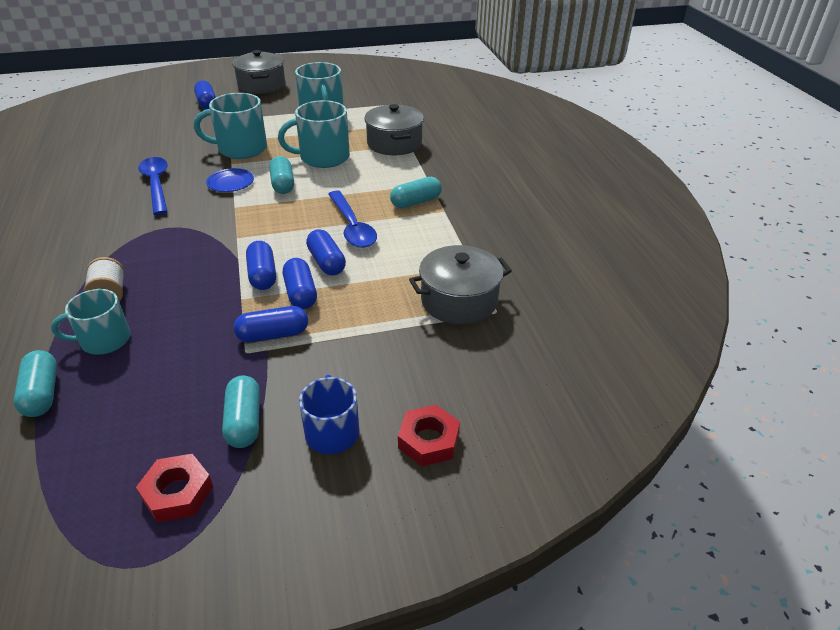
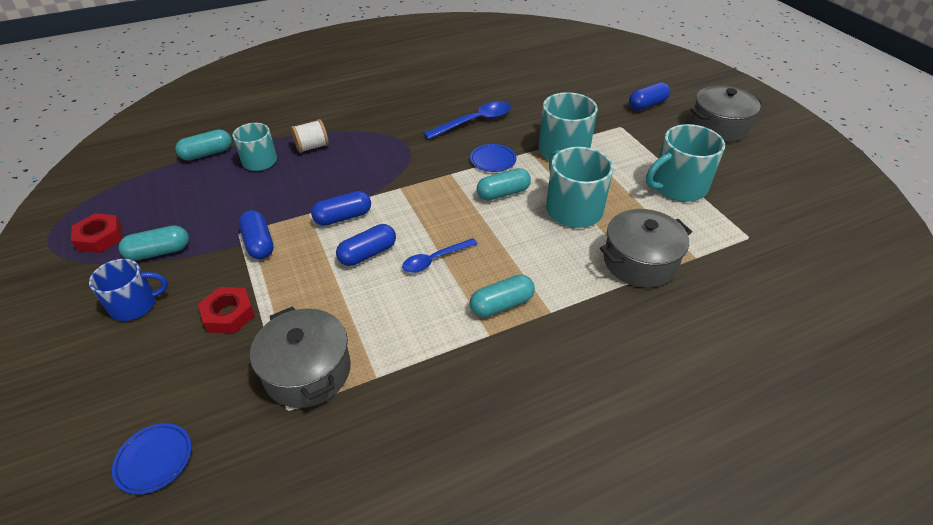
camera: 80 degrees right, 5 degrees up
blue capsule [283,258,317,309] -> none
blue spoon [328,191,377,248] -> blue spoon [402,238,478,273], size x0.66
turquoise capsule [390,177,442,208] -> turquoise capsule turned 75 degrees counterclockwise [470,275,535,317]
red nut [398,405,460,467] -> red nut moved to [198,287,255,334]
none -> blue plate [112,423,192,495]

